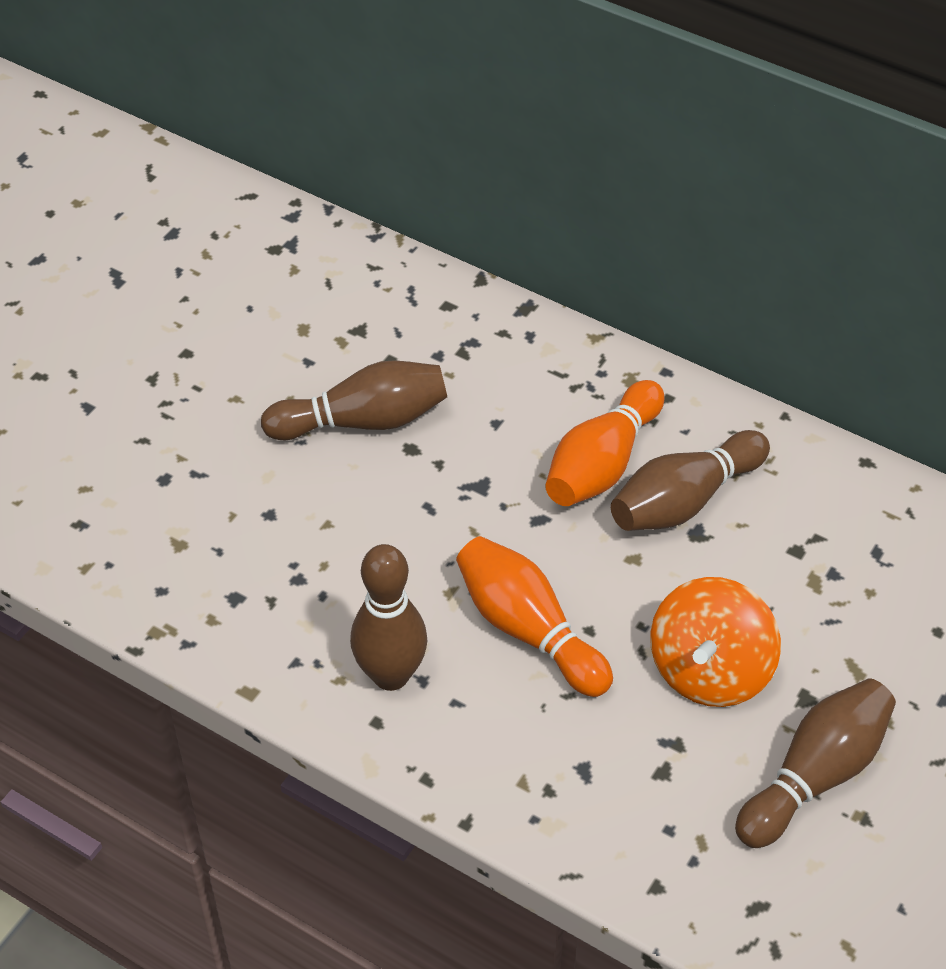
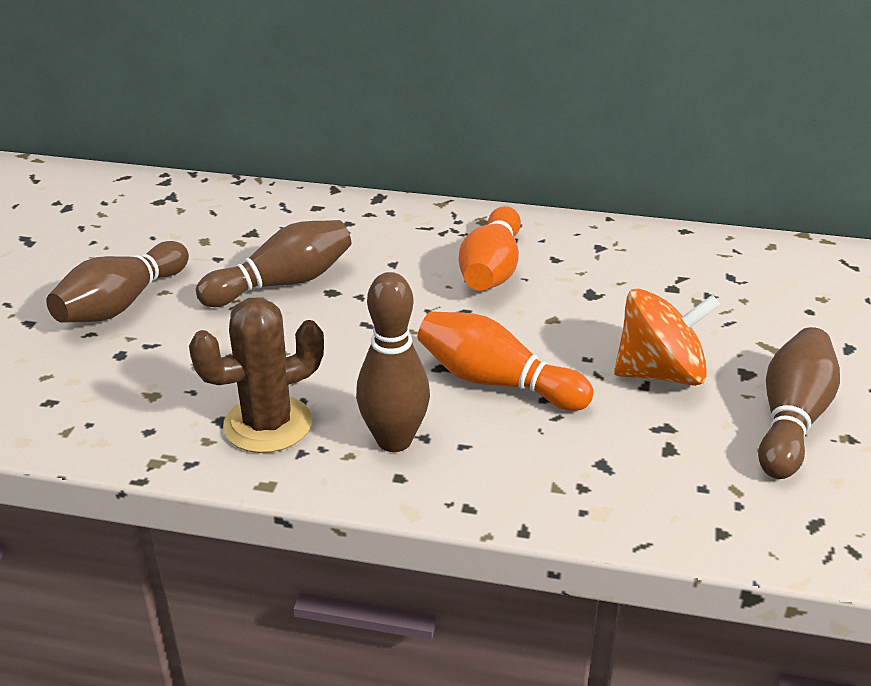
camera: 20 degrees left, 15 degrees down
brown bowling pin [611,430,770,531] -> brown bowling pin moved to [46,241,189,323]
orange spinning top [650,577,781,707] -> orange spinning top turned 105 degrees counterclockwise [614,289,720,386]
none -> brown cactus [189,297,324,453]

